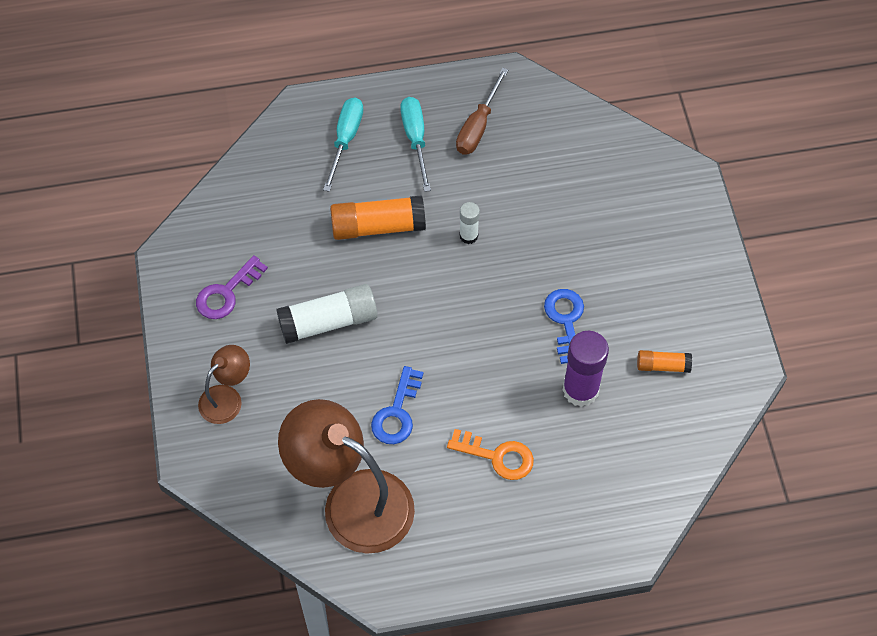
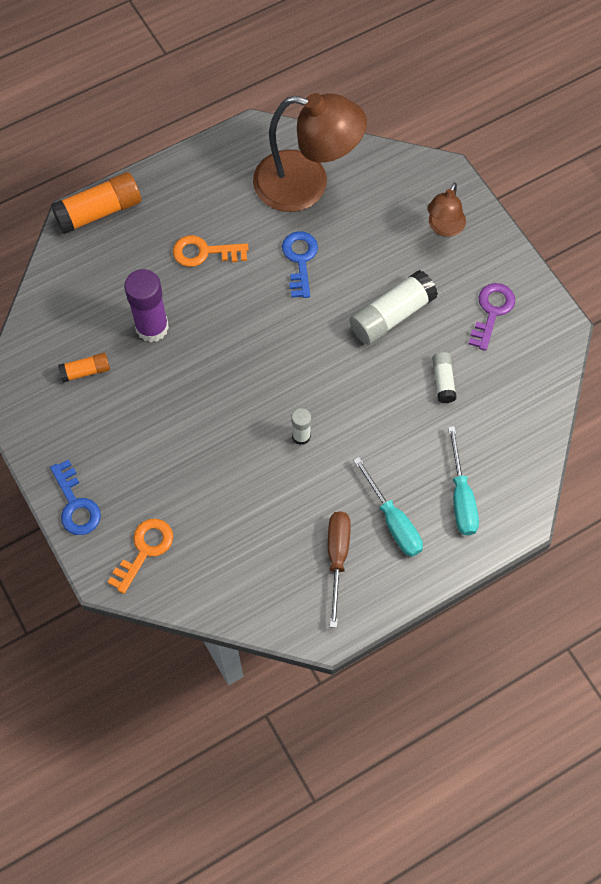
camera: 160 degrees right, 5 degrees up
orange glue stick [330,195,426,240] -> orange glue stick moved to [51,172,141,234]
blue key [544,289,584,364] -> blue key moved to [50,460,101,535]
none -> orange key [108,519,173,594]
none -> white glue stick [432,352,457,403]

